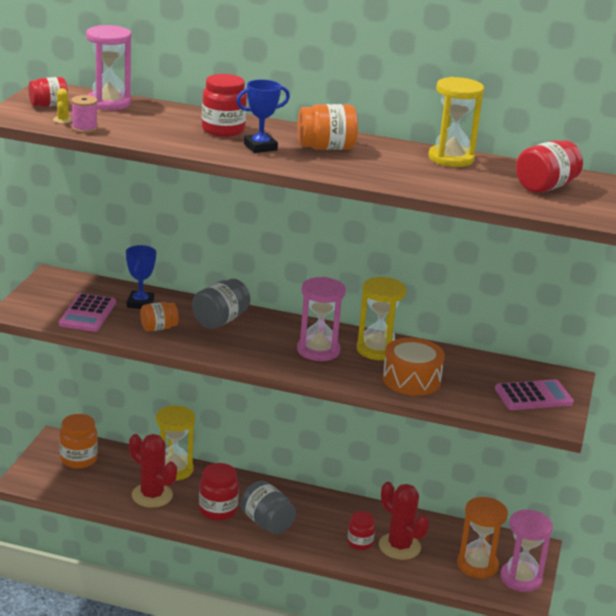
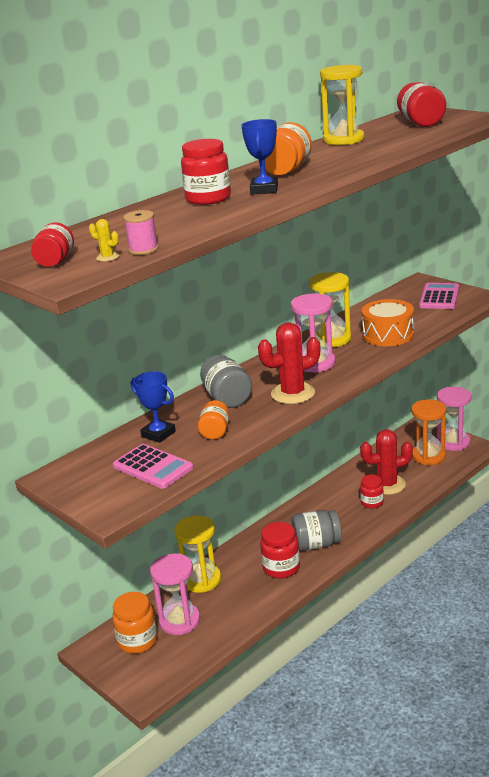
camera: 55 degrees left, 0 degrees up
pink hourglass [86,25,132,110] -> pink hourglass moved to [150,553,200,635]
red cactus [129,434,177,508] -> red cactus moved to [258,322,320,404]

